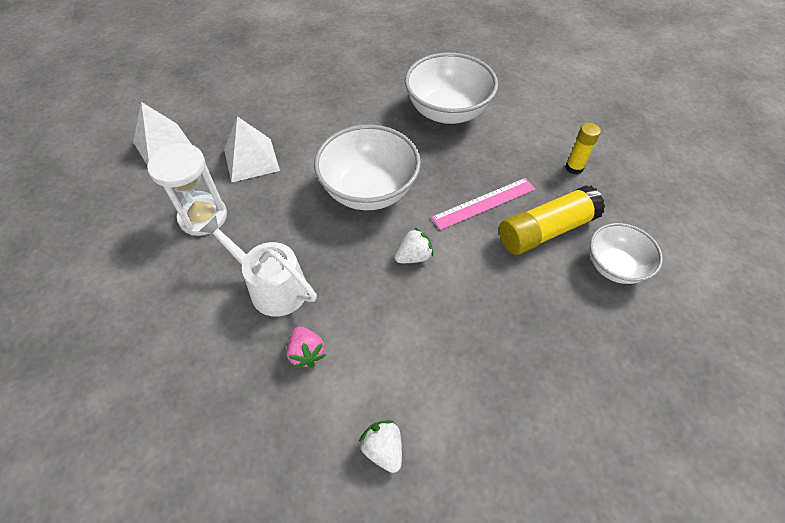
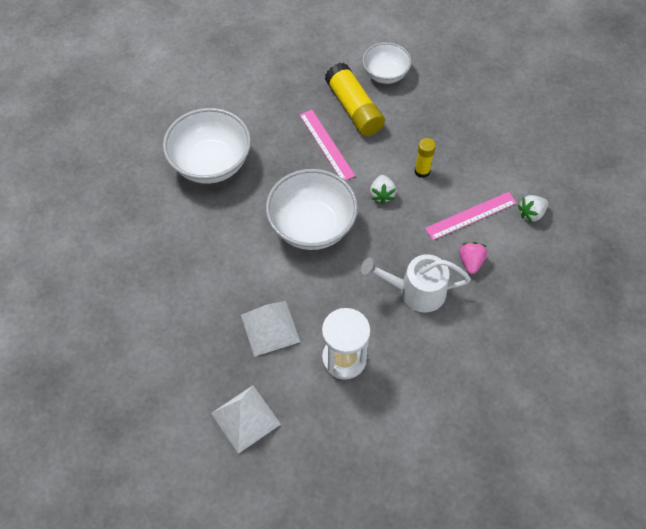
camera: 90 degrees left, 5 degrees up
white watering can [200,216,317,317] -> white watering can turned 60 degrees clockwise [361,254,471,313]
pink strawberry [286,326,326,368] -> pink strawberry turned 60 degrees counterclockwise [459,242,487,274]
white strawberry [394,228,433,263] -> white strawberry turned 150 degrees counterclockwise [370,175,396,204]
yellow glue stick [565,123,601,175] -> yellow glue stick moved to [415,138,436,178]
none -> pink ruler [425,192,517,240]

